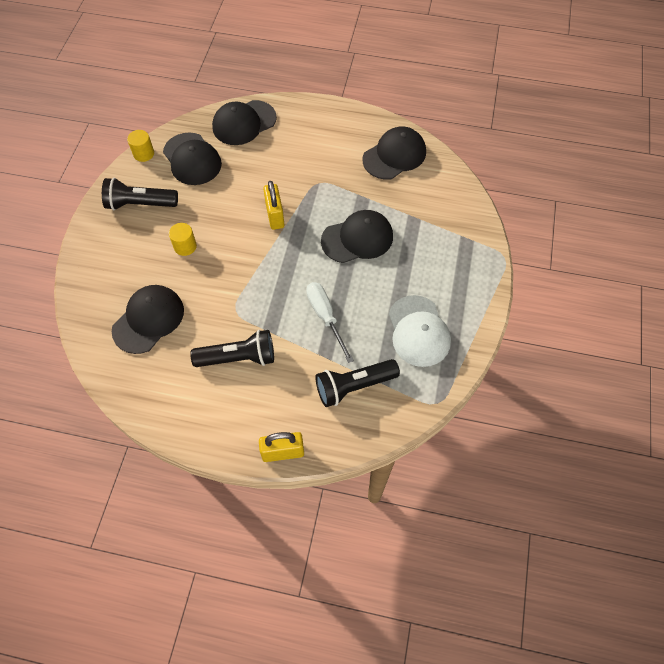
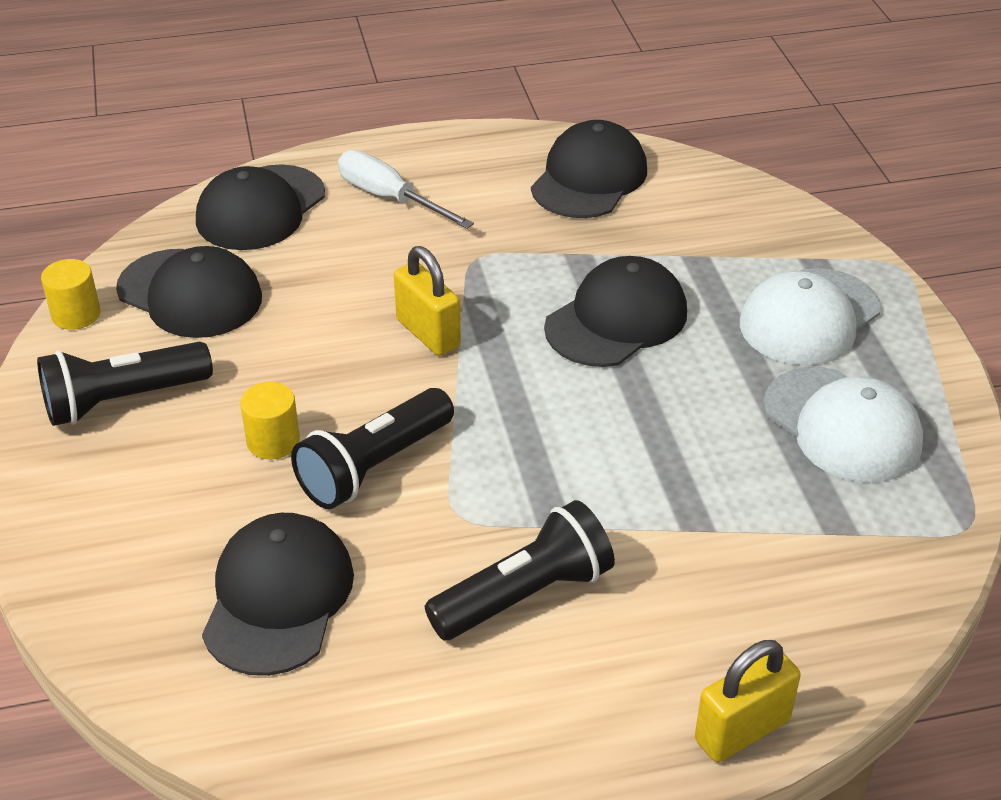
camera: 25 degrees left, 20 degrees down
white screwdriver [306,282,354,363] -> white screwdriver moved to [338,150,474,229]
black flashlight [315,359,400,407] -> black flashlight moved to [291,388,454,509]
none -> white cap [740,268,880,366]

